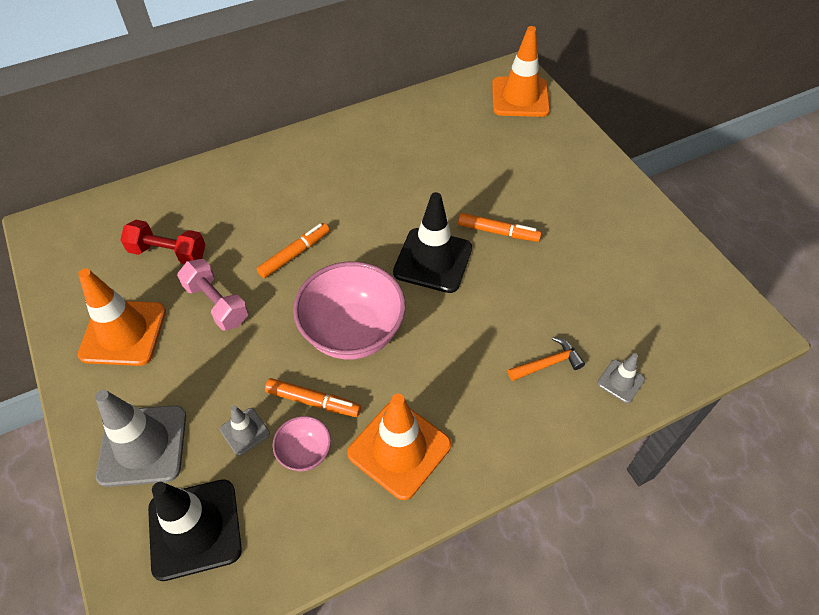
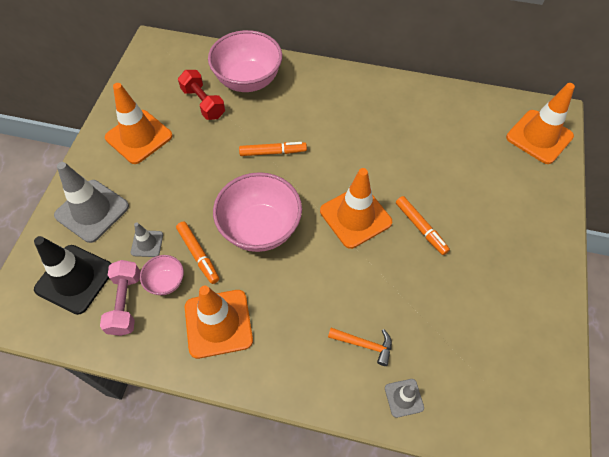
camera: 40 degrees right, 5 degrees up
pink dumbbell [177,259,248,330] -> pink dumbbell moved to [100,260,140,336]
black traffic cone [393,192,472,293] -> orange traffic cone [320,168,392,249]
none -> pink bowl [208,30,282,92]

